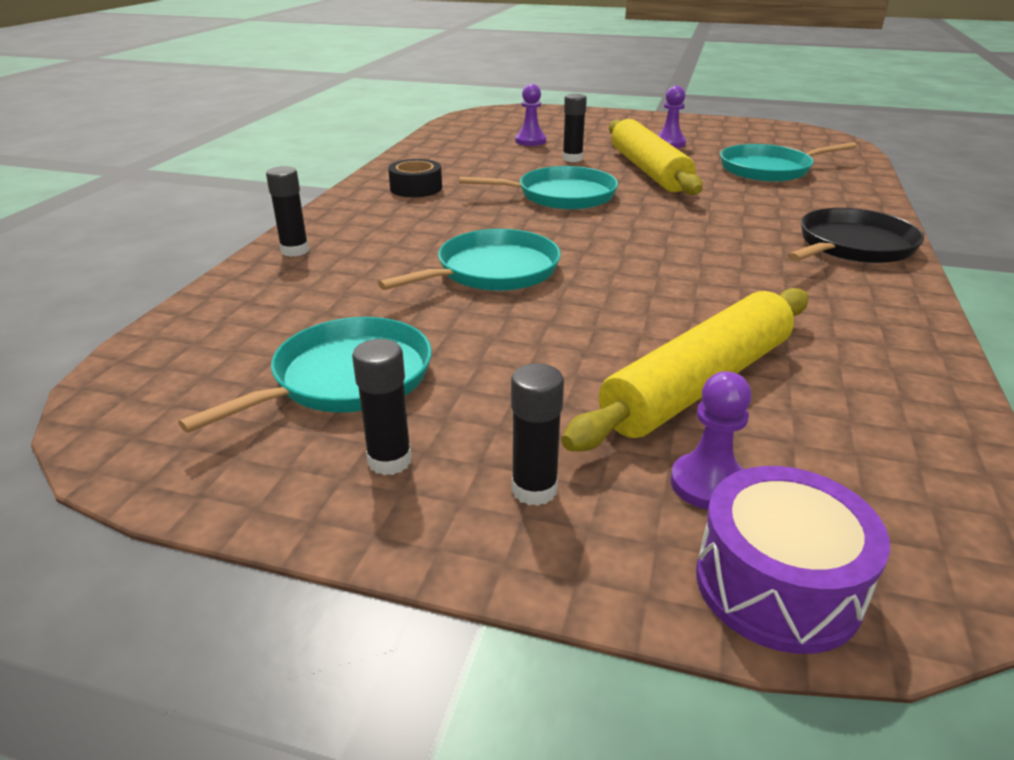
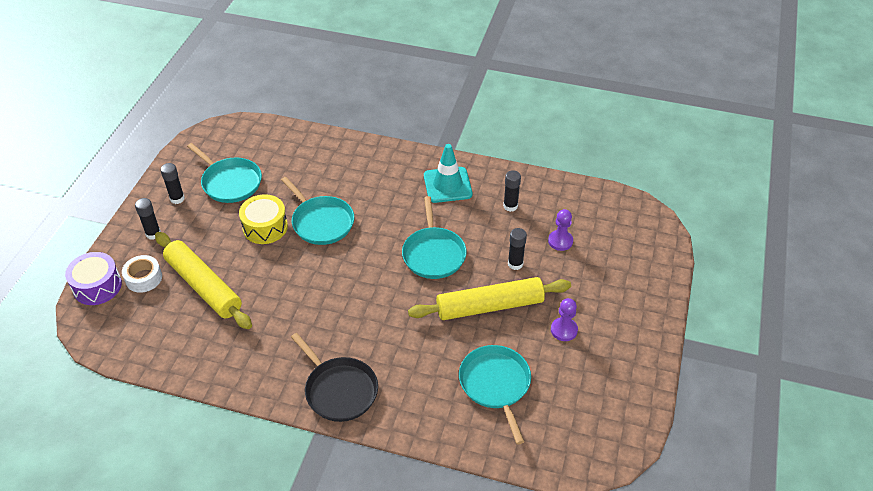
camera: 90 degrees right, 15 degrees up
black glue stick [266,166,309,257] -> black glue stick moved to [503,170,521,212]
black tape [388,159,442,197] -> turquoise traffic cone [424,144,472,203]
purple pawn [670,371,752,510] -> white tape [122,255,162,293]
none -> yellow drum [239,194,288,244]

